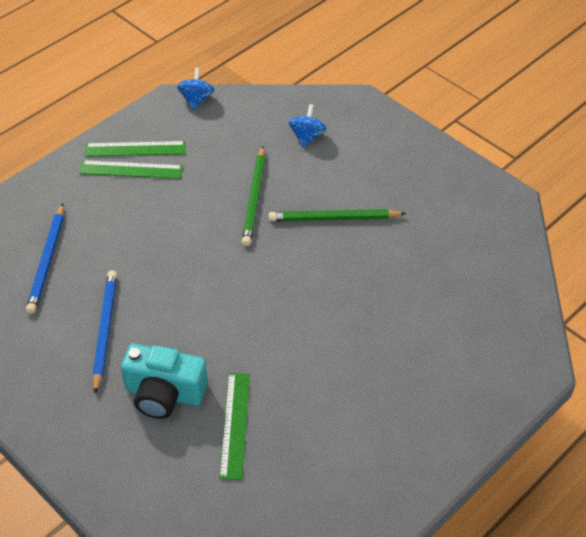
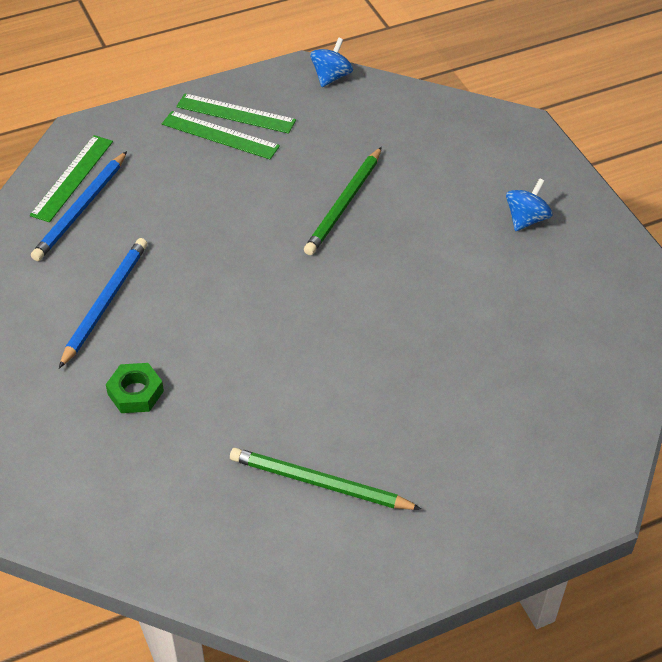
camera: 20 degrees right, 0 degrees up
turquoise camera [121,343,208,419] -> green nut [106,363,164,413]
green ruler [220,373,250,480] -> green ruler moved to [30,135,113,222]
green pencil [269,209,406,221] -> green pencil moved to [230,448,422,510]
blue spinning top [288,104,326,148] -> blue spinning top moved to [506,178,553,231]

